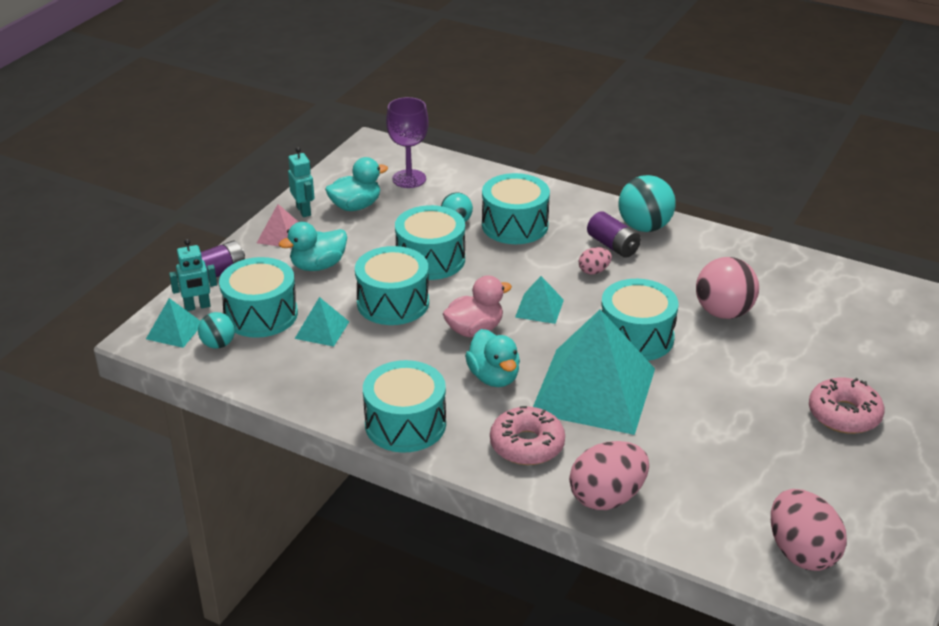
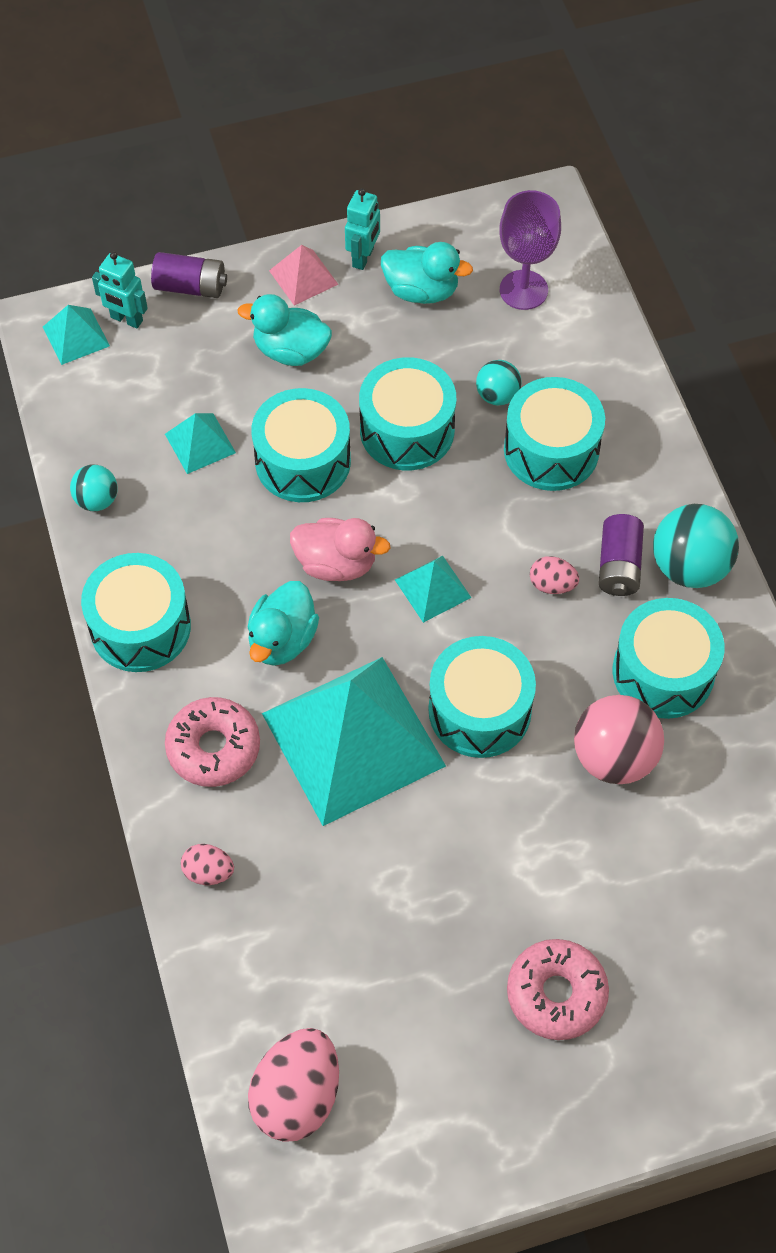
camera: 45 degrees right, 25 degrees up
turquoise ball [198,312,235,349] -> turquoise ball moved to [70,464,118,511]
turquoise drum [219,257,298,338] -> turquoise drum moved to [613,598,725,719]
pink egg [569,441,649,510] -> pink egg [181,844,234,885], size x0.51

